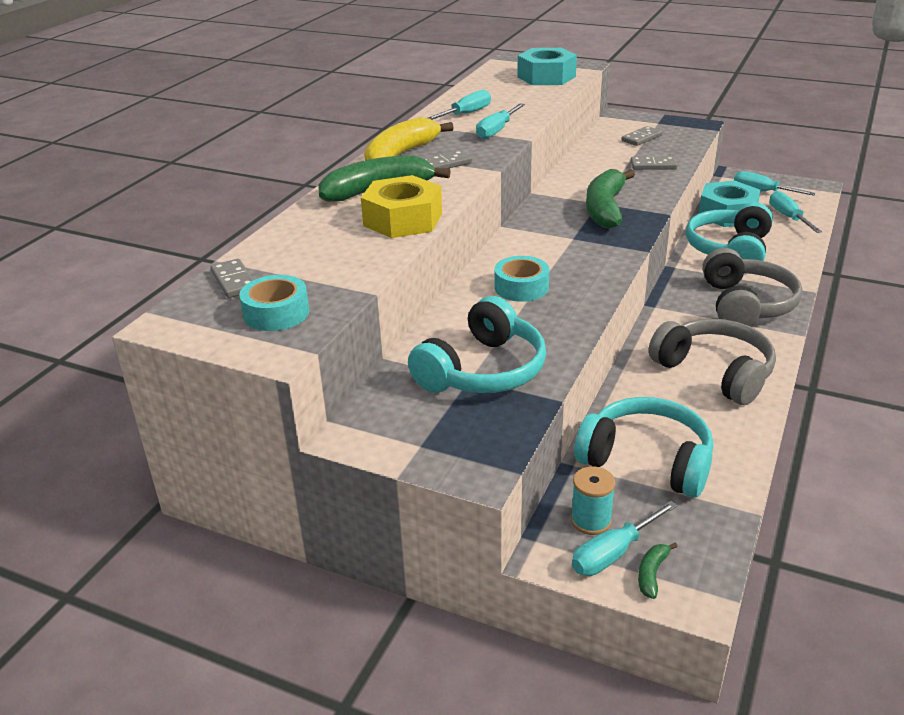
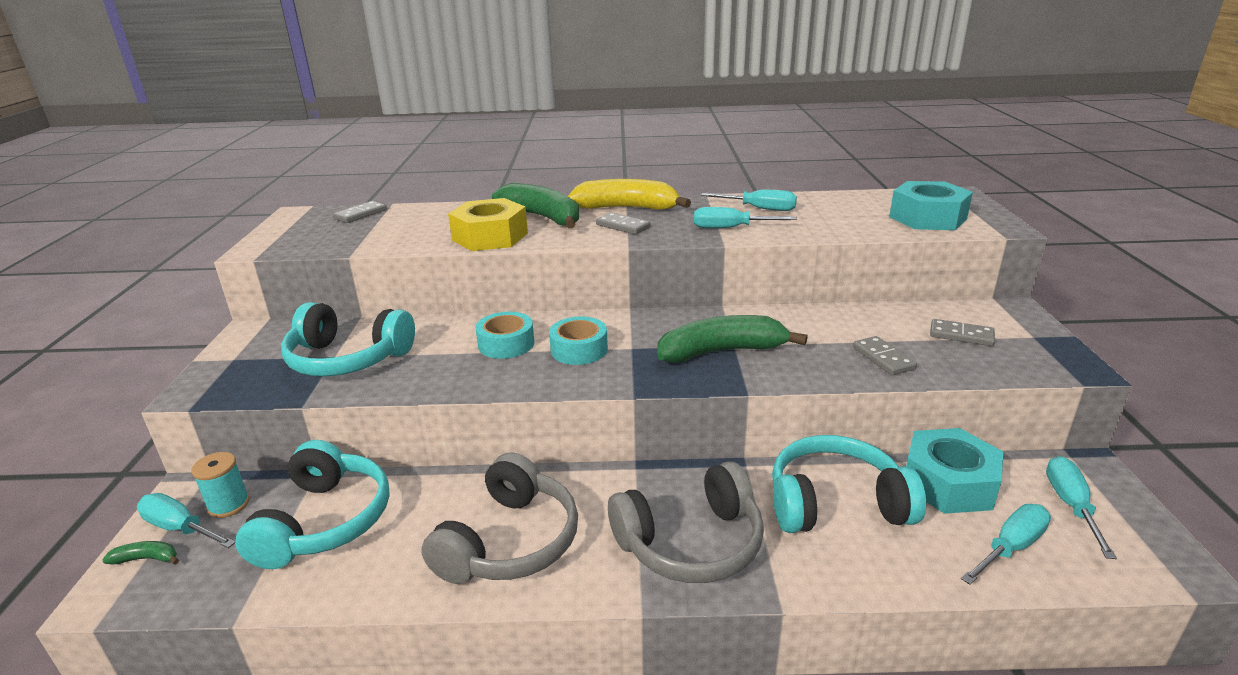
camera: 65 degrees right, 5 degrees down
turquoise tape [239,275,309,331] -> turquoise tape moved to [549,317,608,365]

